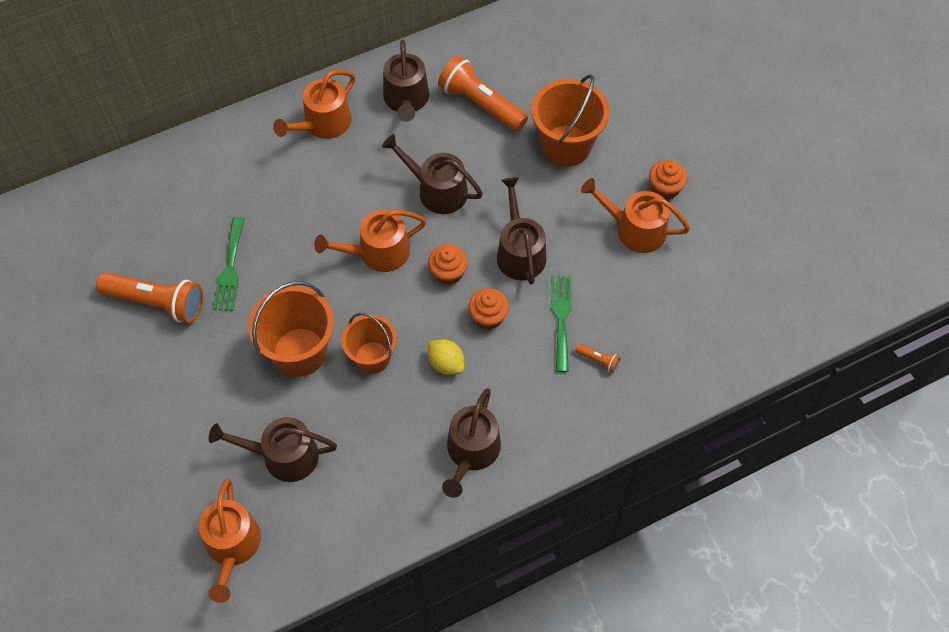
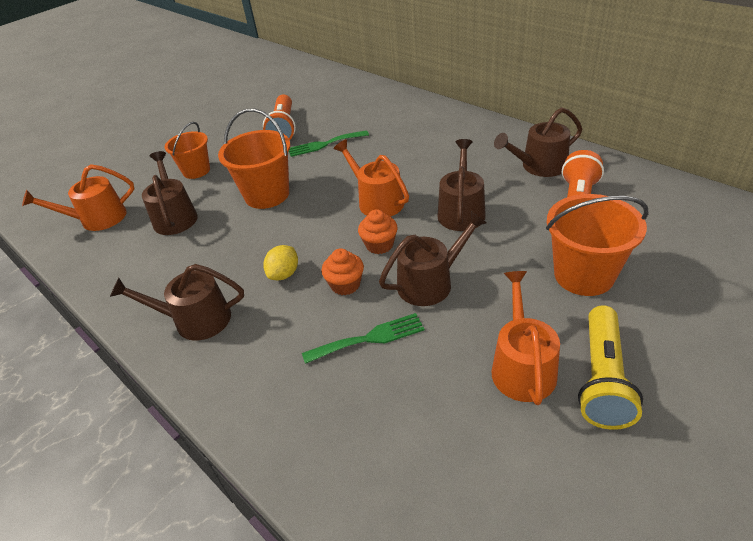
camera: 75 degrees right, 20 degrees down
orange watering can [273,70,355,139] -> none
orange bucket [341,313,397,374] -> orange bucket moved to [165,122,210,179]
orange flashlight [575,344,620,373] -> none
orange cupcake [649,160,687,200] -> yellow flashlight [578,305,643,430]

